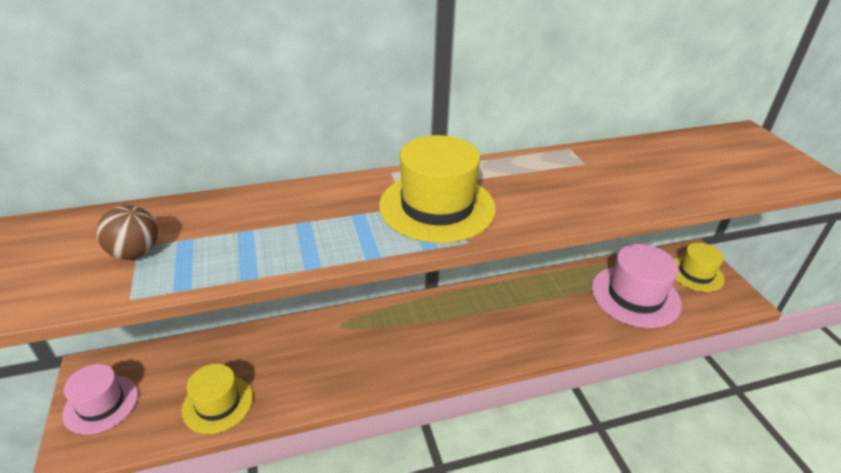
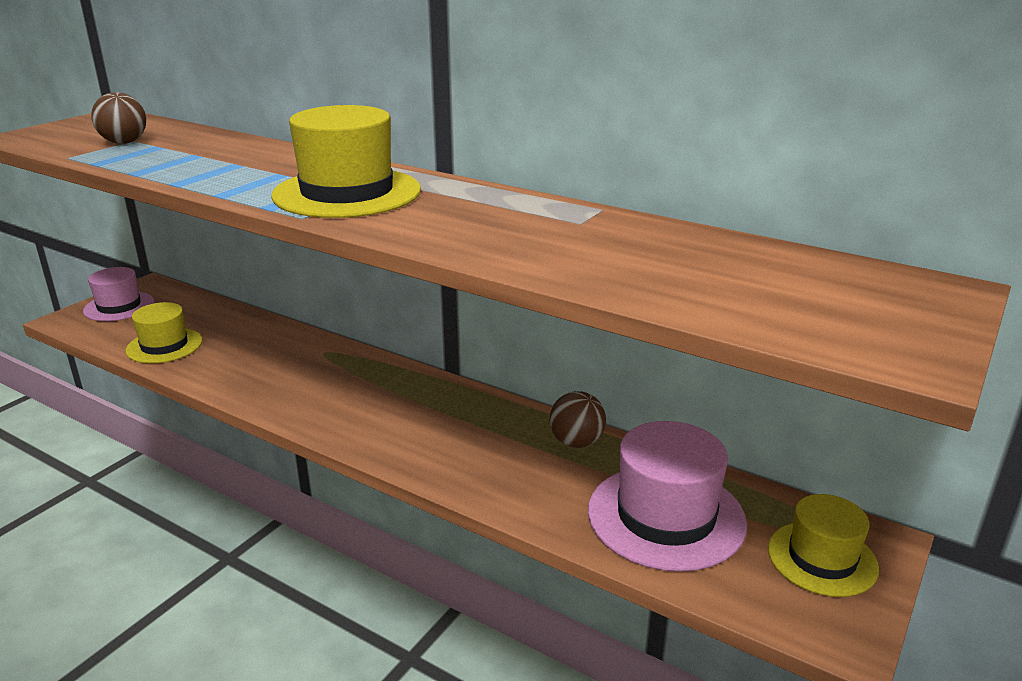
camera: 50 degrees right, 10 degrees down
none -> brown ball [550,391,606,448]

